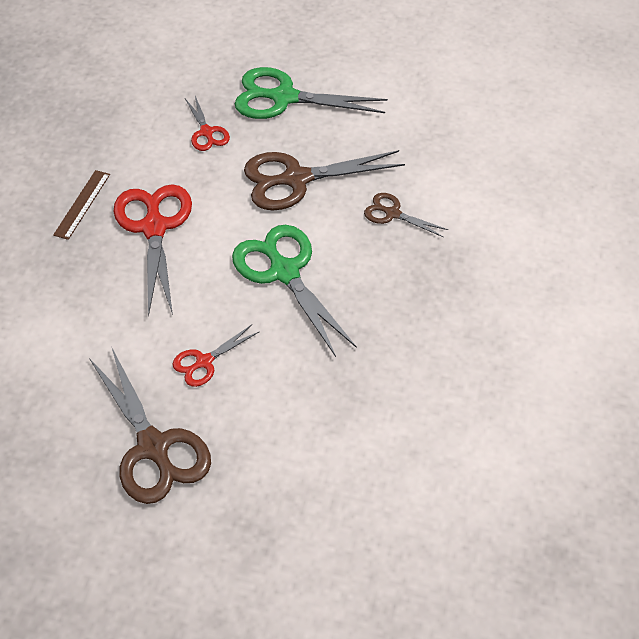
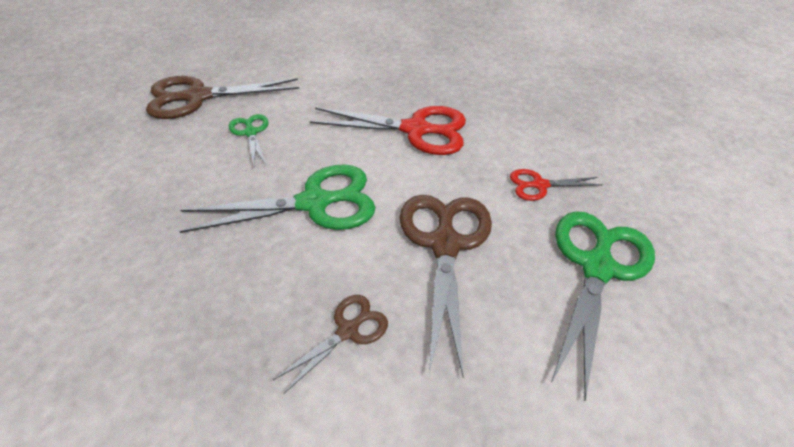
camera: 105 degrees right, 5 degrees down
brown ruler [53,170,110,240] -> none
red scissors [172,325,260,387] -> green scissors [229,114,268,166]

